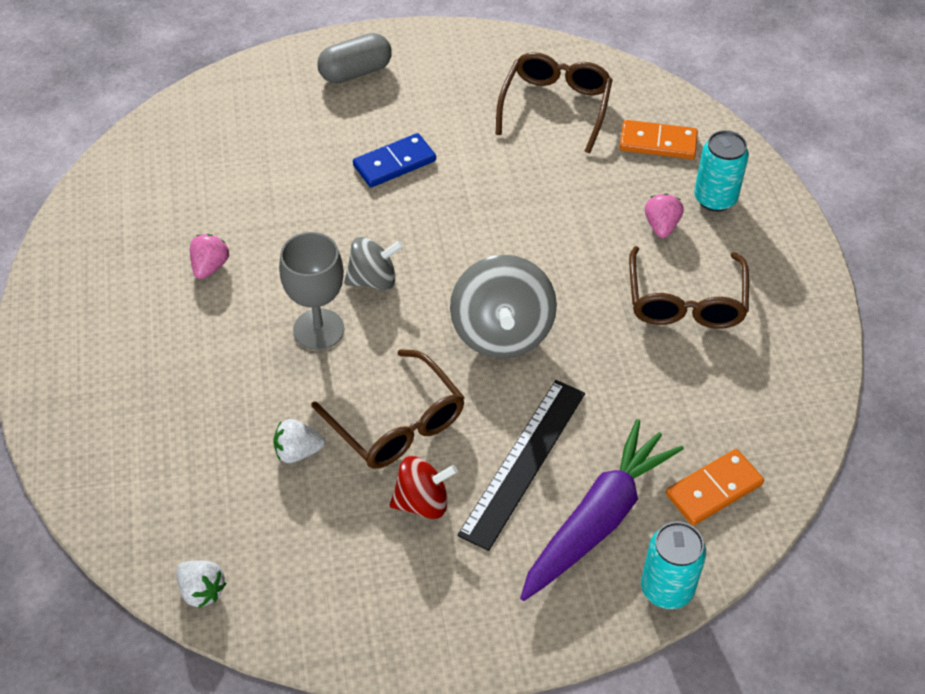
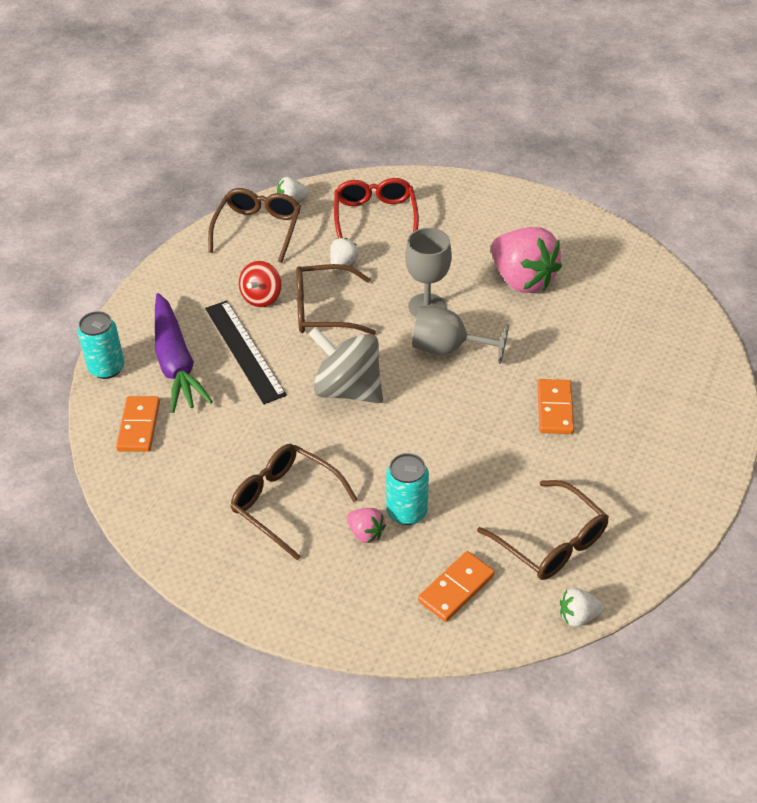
camera: 125 degrees right, 5 degrees down
pink strawberry [190,234,229,279] -> pink strawberry [491,227,562,293], size x2.22
grey capsule [317,33,392,84] -> none
grey spinning top [344,237,403,290] -> grey goblet [412,306,509,364]
blue domino [353,133,436,188] -> orange domino [537,379,574,434]
turquoise can [694,130,749,212] -> turquoise can moved to [386,453,429,525]
none -> brown glasses [208,188,301,263]
none -> red glasses [334,178,419,238]
none -> white strawberry [560,588,604,627]

